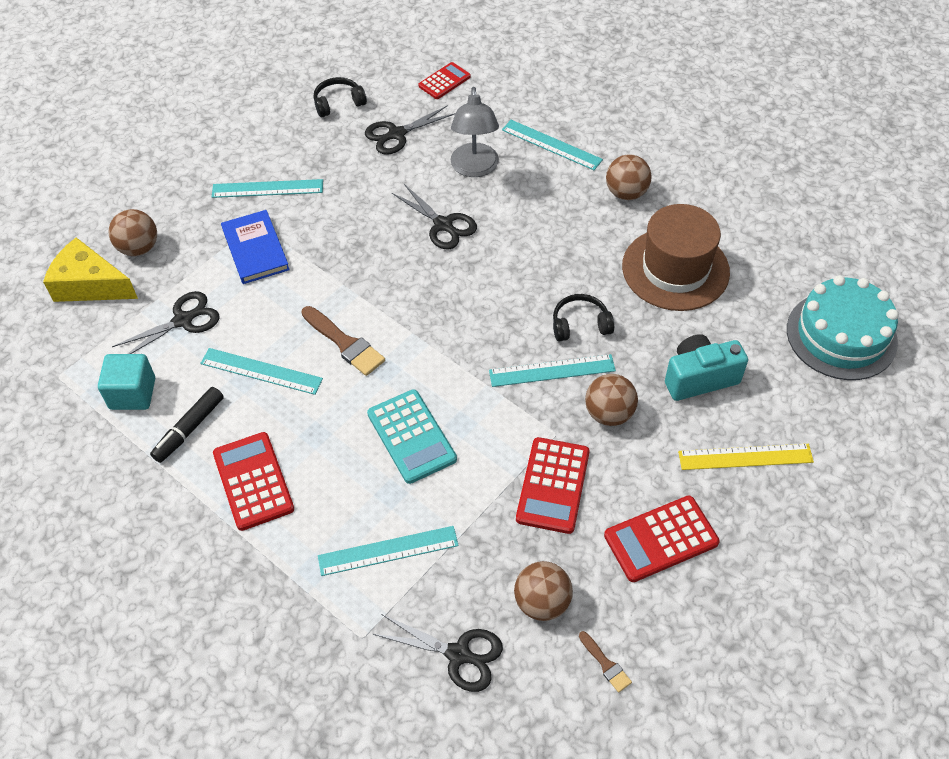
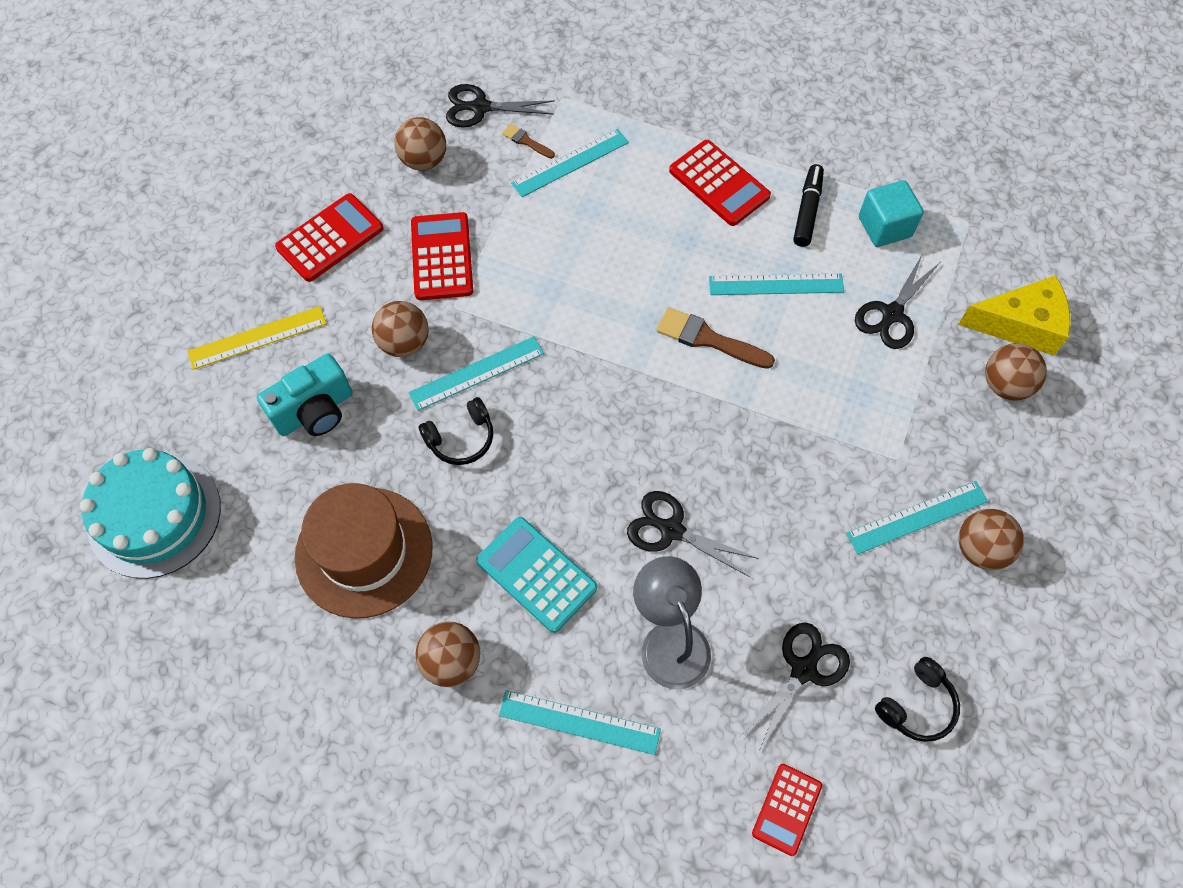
camera: 160 degrees right, 10 degrees up
blue book [221,210,290,284] -> none
turquoise calculator [367,389,457,484] -> turquoise calculator moved to [476,517,597,633]
brown brush [579,631,632,693] -> brown brush moved to [502,124,555,159]
none -> brown ball [959,509,1024,570]

